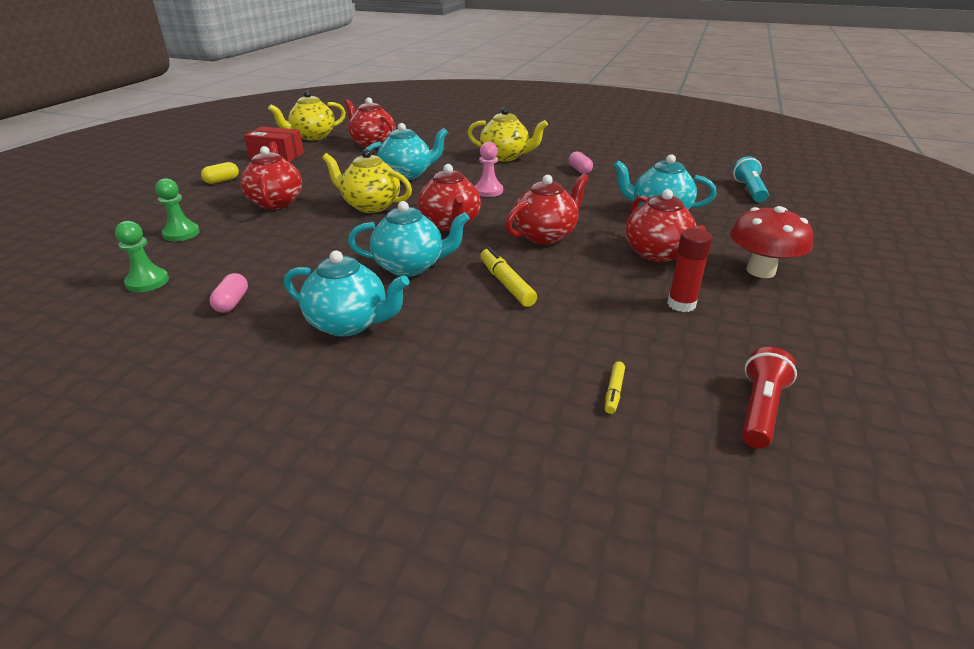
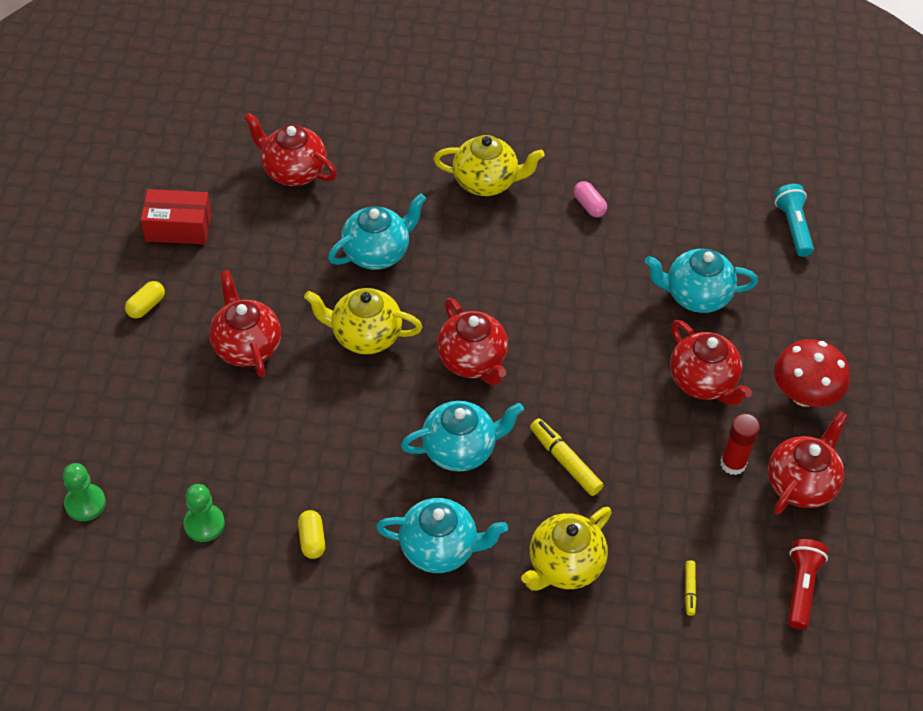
camera: 15 degrees left, 20 degrees up
green pawn [155,178,200,241] -> green pawn moved to [63,463,106,521]
pink capsule [209,273,248,313] -> yellow capsule [298,510,325,559]
yellow teapot [268,91,346,140] -> yellow teapot moved to [521,507,612,591]
pink pawn [475,142,503,197] -> none
red teapot [505,173,589,244] -> red teapot moved to [768,411,848,514]

